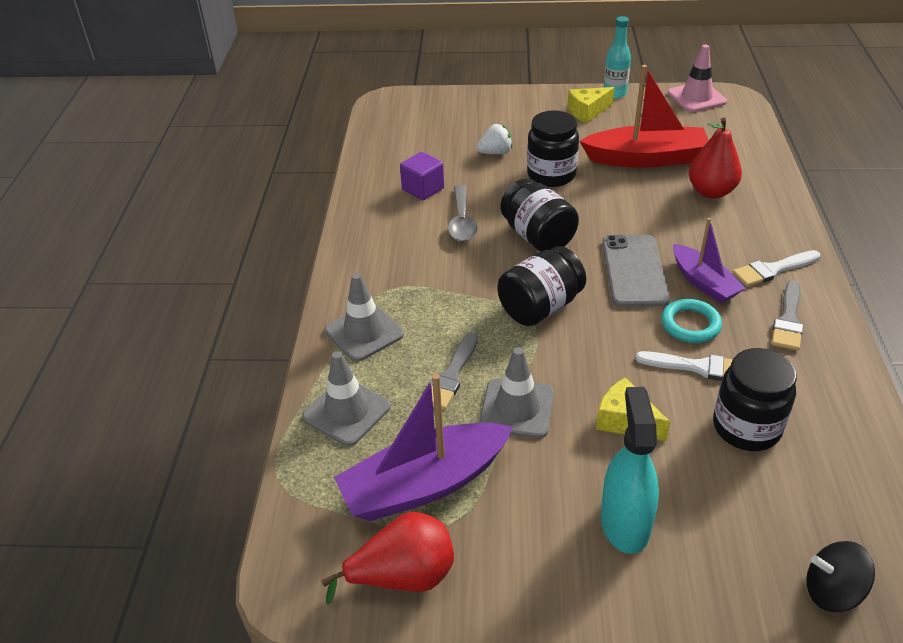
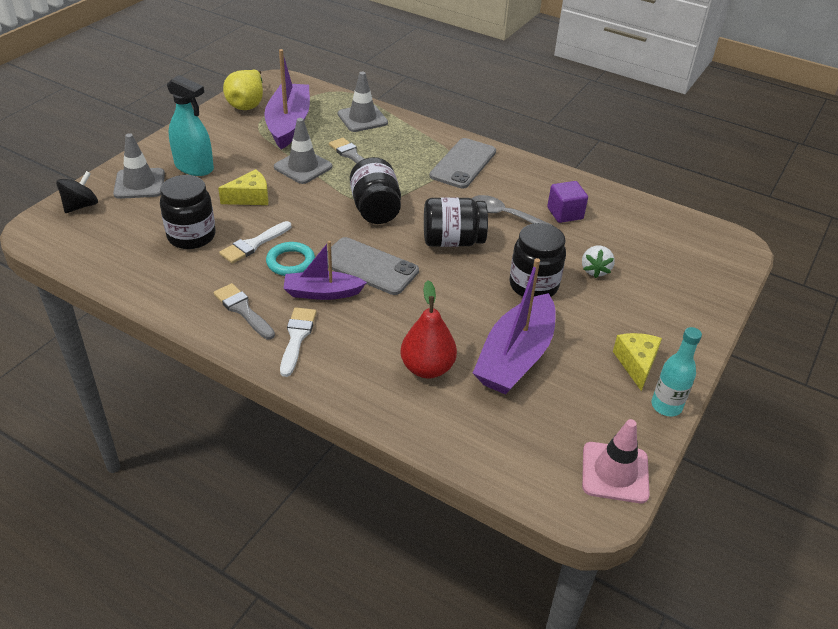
camera: 115 degrees right, 0 degrees up
red pear [322,512,454,604] -> yellow pear [223,70,263,110]
grey traffic cone [325,273,404,362] -> grey traffic cone moved to [113,133,165,199]
red boat [580,65,709,168] -> purple boat [473,258,556,395]
none -> grey phone [430,138,496,189]

